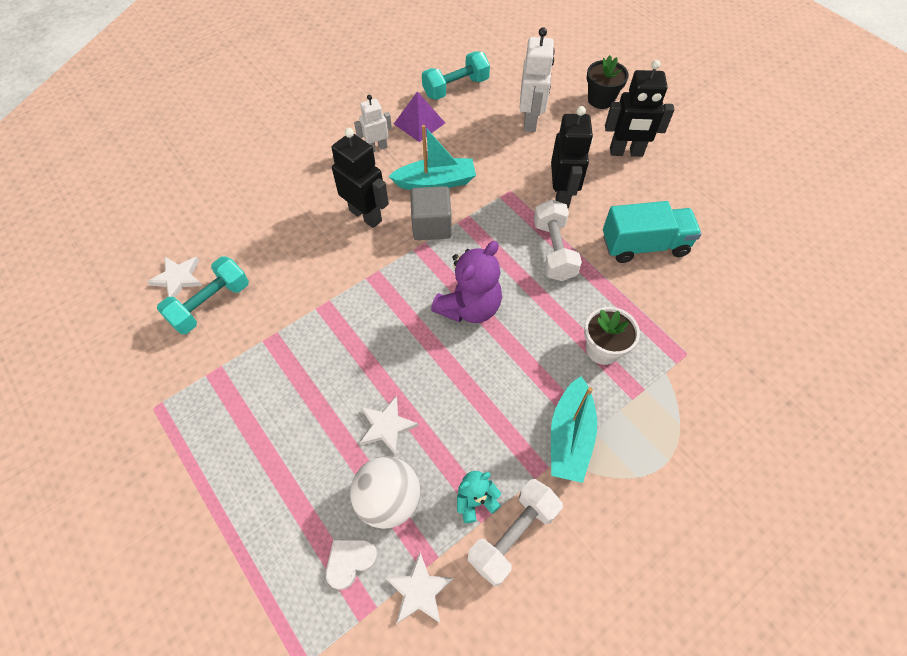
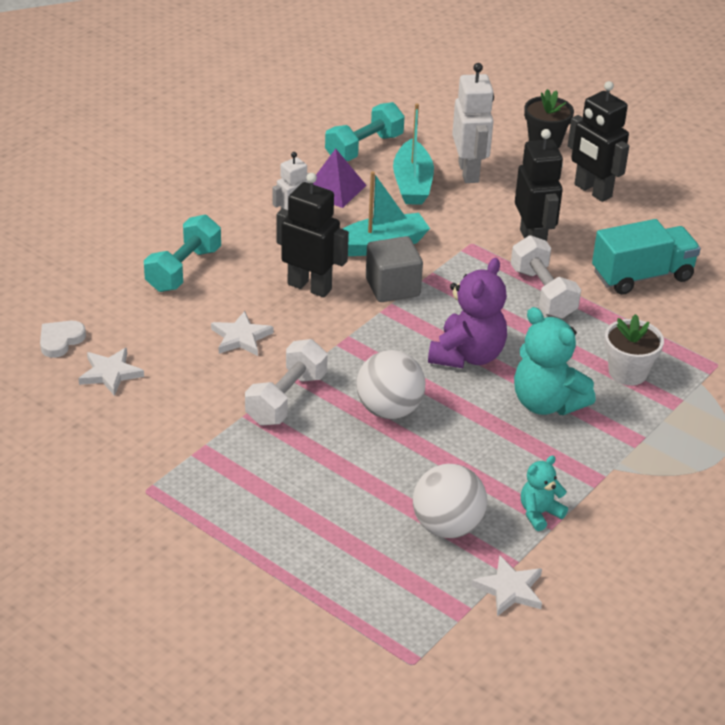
camera: 15 degrees left, 20 degrees down
turquoise dumbbell [157,256,249,334] -> turquoise dumbbell moved to [144,215,221,292]
white heart [326,539,378,590] -> white heart moved to [40,321,86,358]
white star [359,396,418,455] -> white star moved to [211,311,274,356]
white dumbbell [468,479,563,586] -> white dumbbell moved to [245,339,328,426]
turquoise boat [551,376,597,483] -> turquoise boat moved to [393,103,434,205]
black robot [605,60,675,157] -> black robot turned 60 degrees clockwise [568,81,629,202]
none -> white ball [357,350,425,419]
none -> turquoise teddy bear [514,307,596,415]

